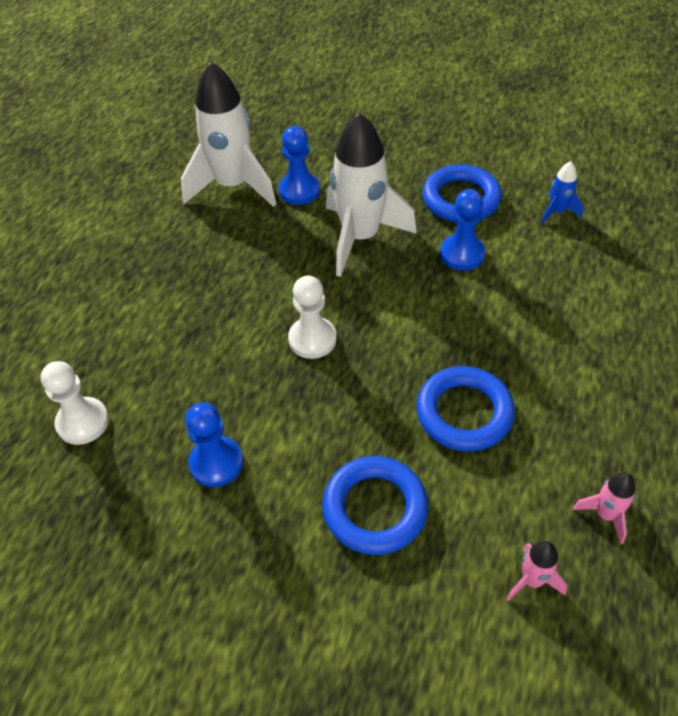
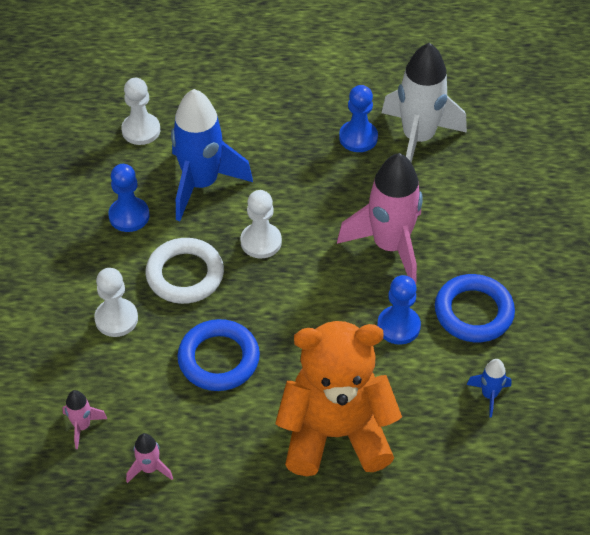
camera: 70 degrees right, 0 degrees up
blue pawn [279,126,320,205] -> blue pawn moved to [339,85,378,152]
blue ring [322,456,428,555] -> white pawn [94,268,138,337]
white rocket [326,113,417,277] -> pink rocket [337,153,422,284]
none -> white ring [145,238,224,304]
none -> blue rocket [171,89,253,221]
none -> orange teddy bear [275,321,402,476]

